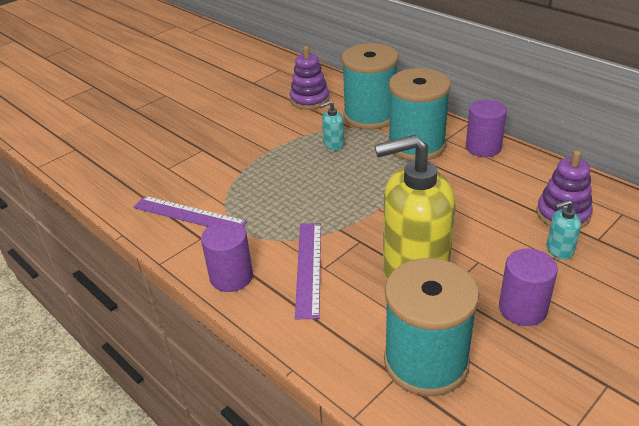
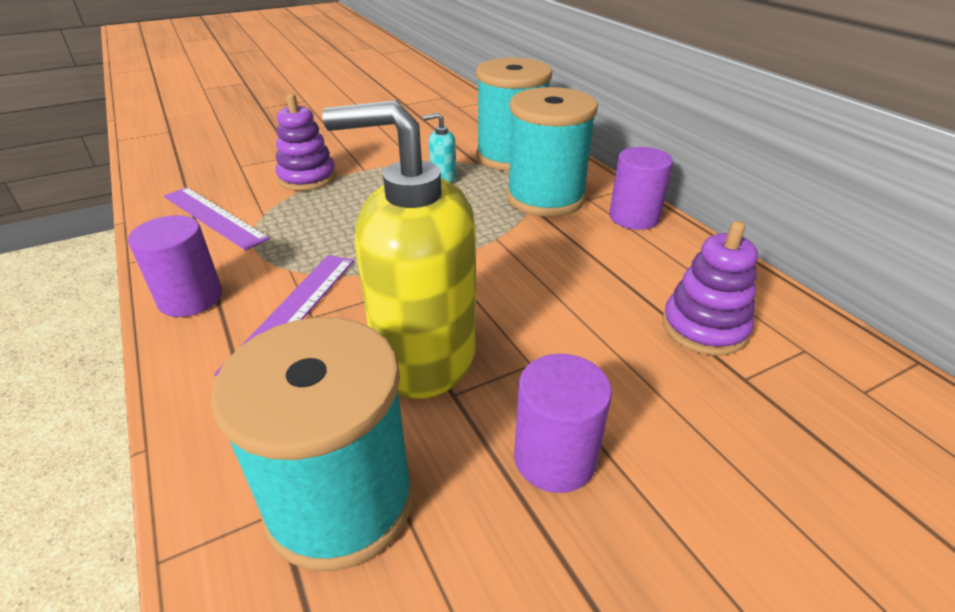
camera: 15 degrees right, 0 degrees up
purple stacking toy [290,46,329,109] -> purple stacking toy moved to [276,94,336,191]
turquoise soap dispenser [546,200,581,260] -> none

